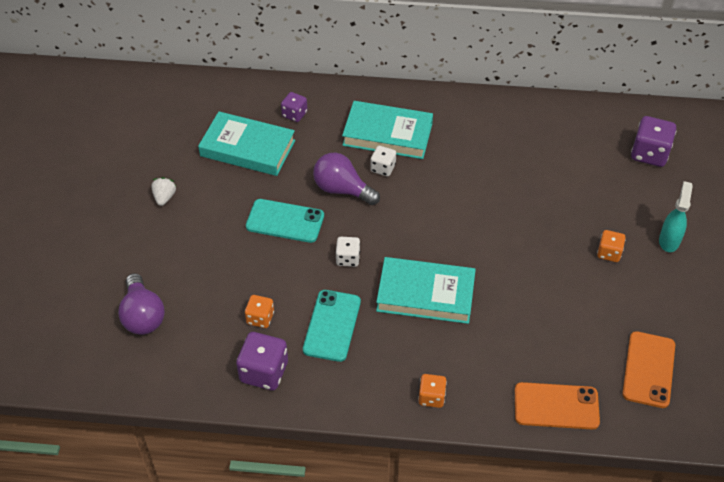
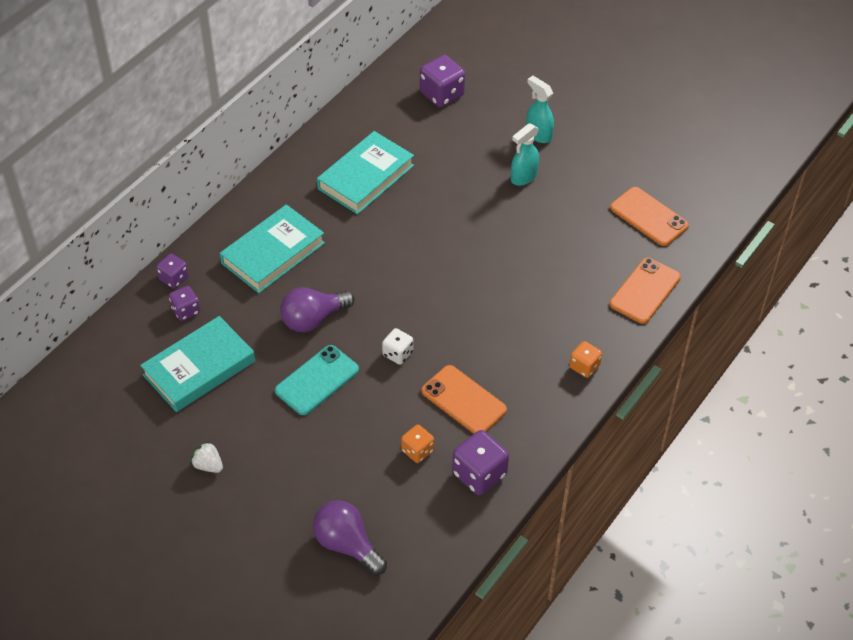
camera: 60 degrees left, 0 degrees up
purple light bulb [118,273,165,335] -> purple light bulb turned 150 degrees counterclockwise [313,500,387,575]
turquoise phone [303,290,361,362] -> orange phone [421,365,507,434]
white dice [370,146,396,177] -> none
turquoise book [376,257,476,324] -> turquoise book moved to [317,131,414,214]
orange dice [597,230,626,262] -> turquoise spray bottle [511,123,539,186]
none -> purple dice [156,254,189,288]

